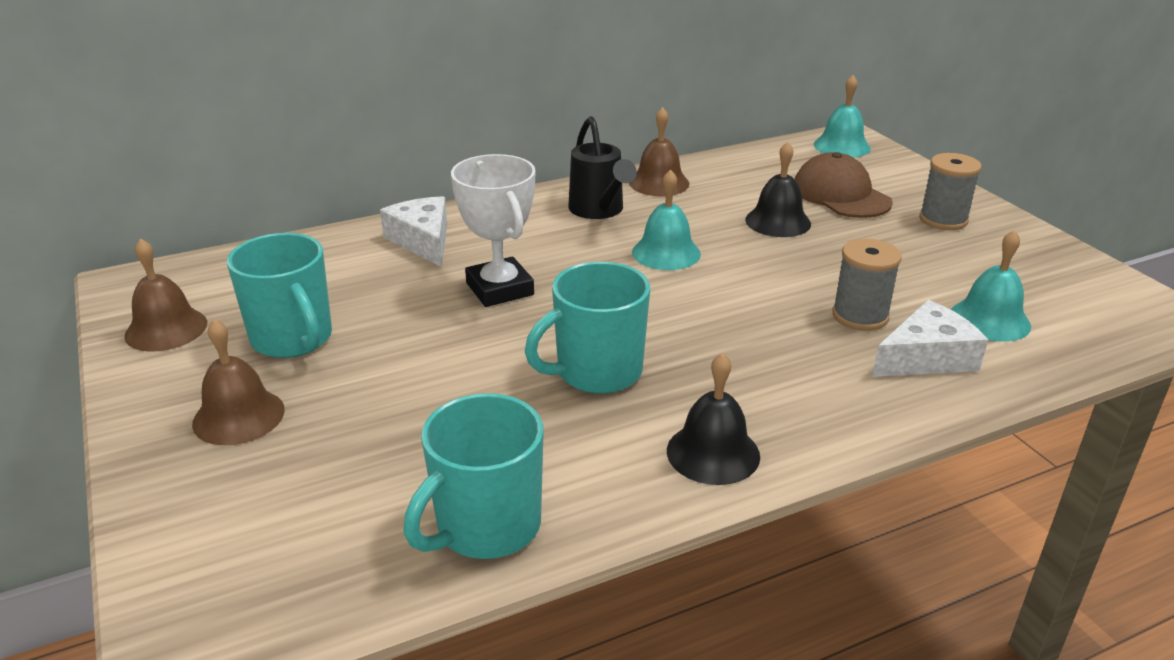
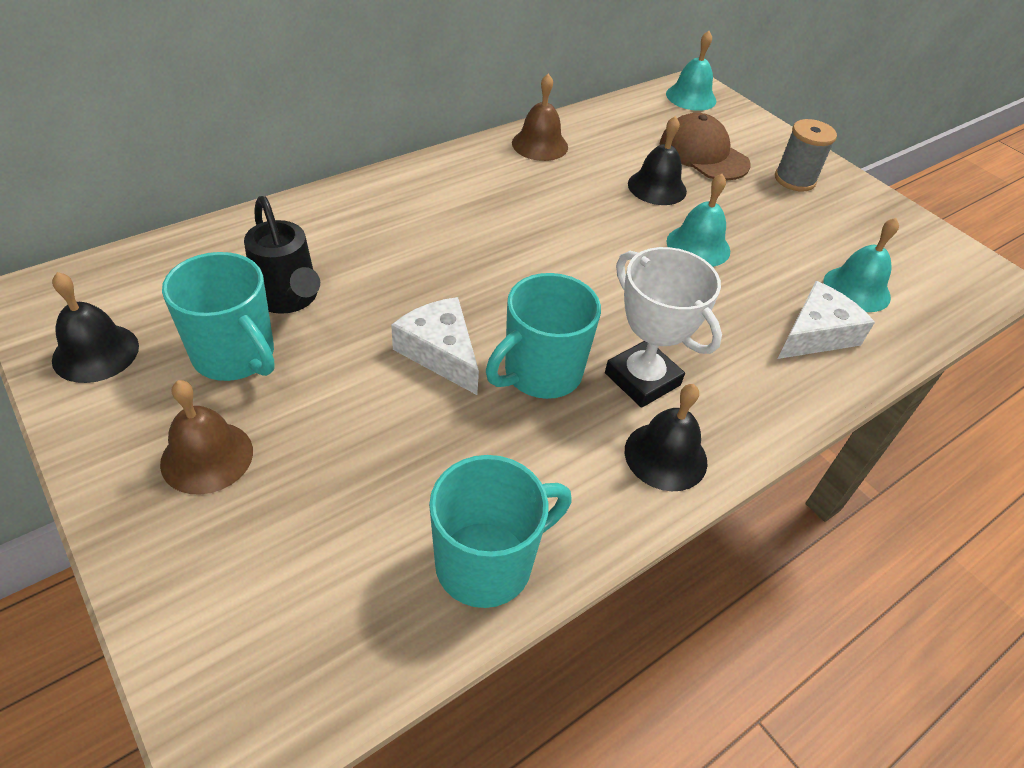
camera: 15 degrees left, 15 degrees up
brown bell [124,238,207,352] -> black bell [52,272,139,383]
white cheese [380,196,447,267] -> white cheese moved to [391,297,479,395]
turquoise mug [404,393,544,559] -> turquoise mug turned 150 degrees counterclockwise [429,455,572,608]
white trophy [451,154,535,307] -> white trophy moved to [605,247,722,408]
black watering can [568,116,637,219] -> black watering can moved to [244,196,320,314]
turquoise bell [632,169,701,270] -> turquoise bell moved to [666,174,730,267]
grey spool [832,239,902,331] -> none

